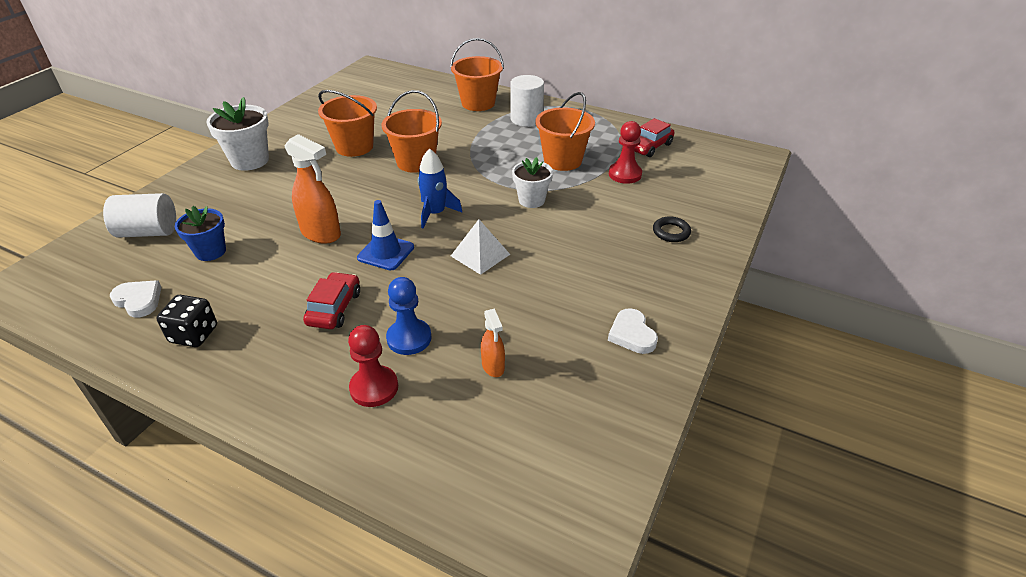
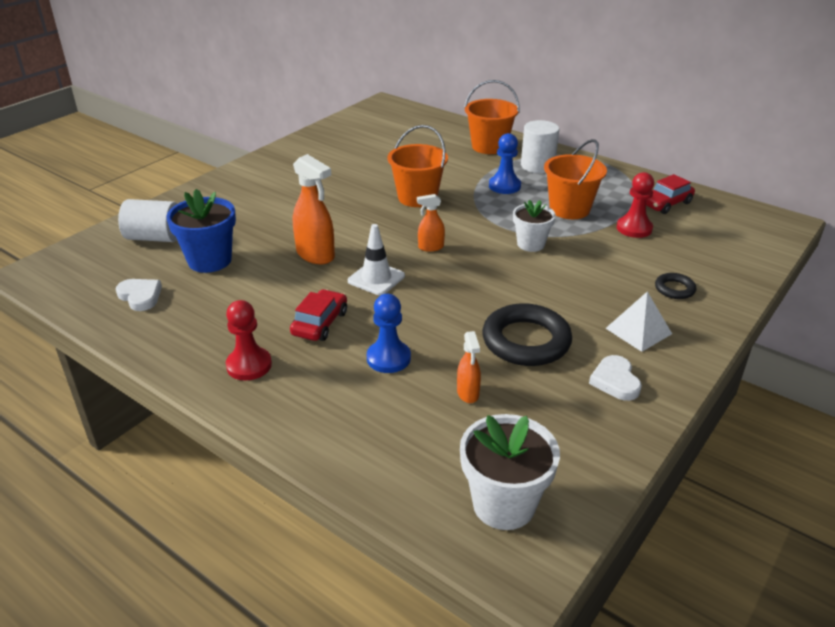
camera: 10 degrees right, 5 degrees down
black dice [156,295,217,347] -> none
blue flower pot [175,206,226,261] -> blue flower pot [166,189,236,273], size x1.51
white flower pot [206,97,269,171] -> white flower pot moved to [460,414,560,530]
orange bucket [318,90,377,157] -> none
red pawn [348,325,398,407] -> red pawn moved to [226,300,272,381]
blue traffic cone [357,200,414,270] -> white traffic cone [348,224,405,295]
blue rocket [418,148,463,228] -> orange spray bottle [417,194,445,252]
white pyramid [451,219,510,275] -> white pyramid moved to [605,291,672,352]
none -> black ring [482,303,572,366]
none -> blue pawn [489,133,521,194]

